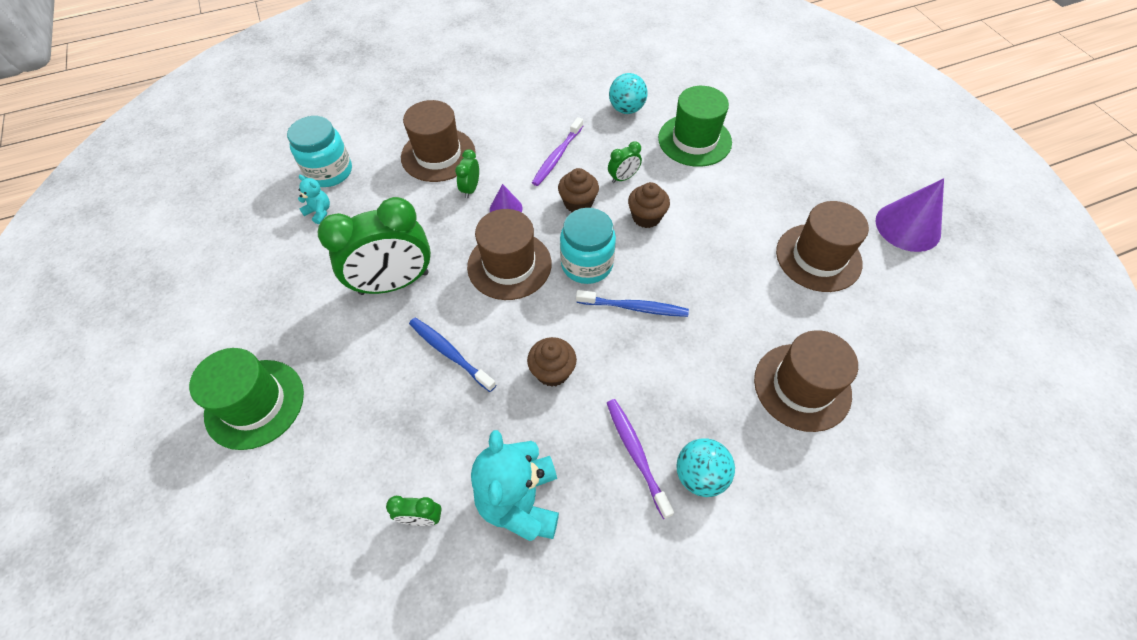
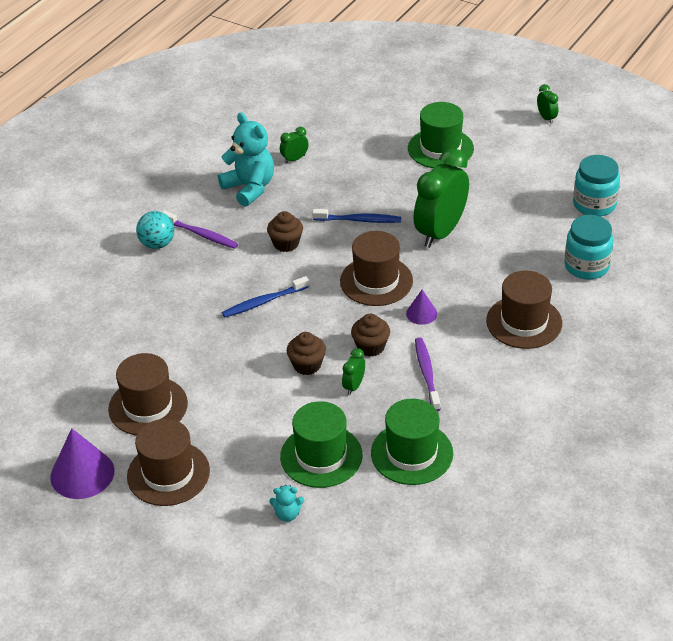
camera: 145 degrees right, 15 degrees down
turquoise teddy bear [298,175,330,224] -> turquoise teddy bear moved to [269,485,304,522]
green clock [455,149,479,198] -> green clock moved to [537,84,558,124]
turquoise jar [560,208,616,284] -> turquoise jar moved to [573,155,620,217]
turquoise ball [609,73,648,114] -> green hat [371,399,453,485]
brown hat [754,330,858,432] -> brown hat moved to [127,419,210,506]

